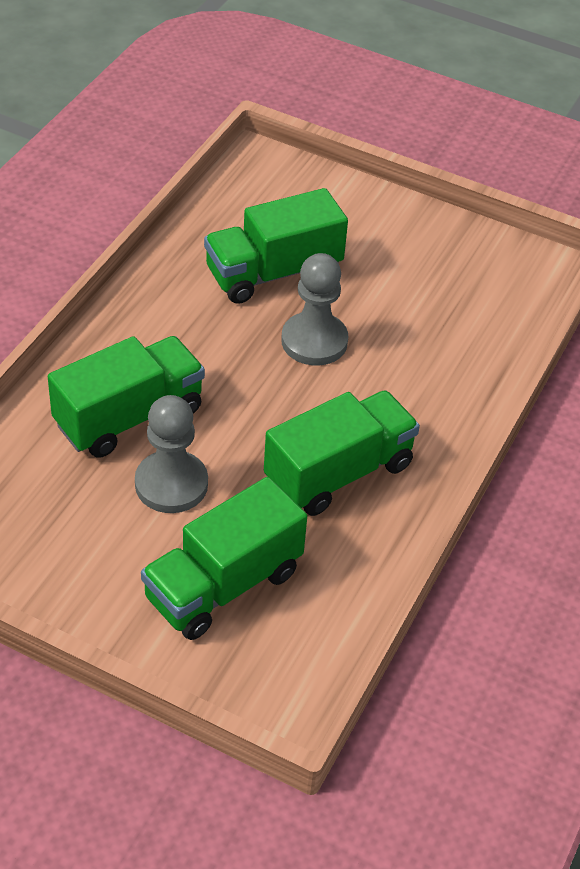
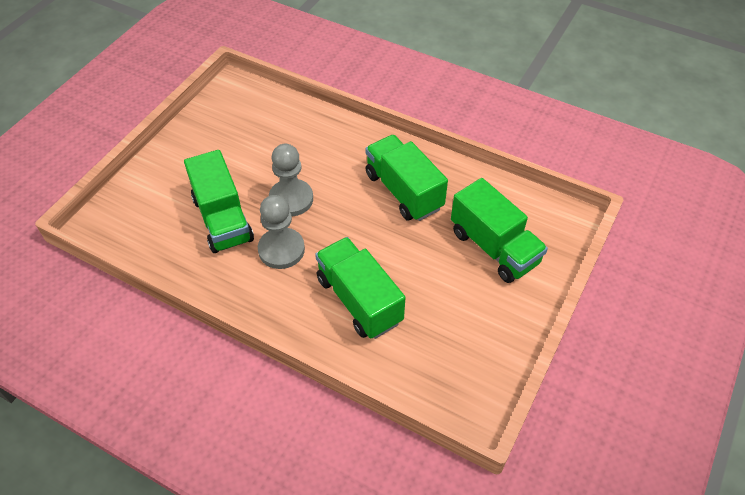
camera: 85 degrees left, 5 degrees up
grey pawn [135,395,208,513] -> grey pawn moved to [258,195,305,269]

